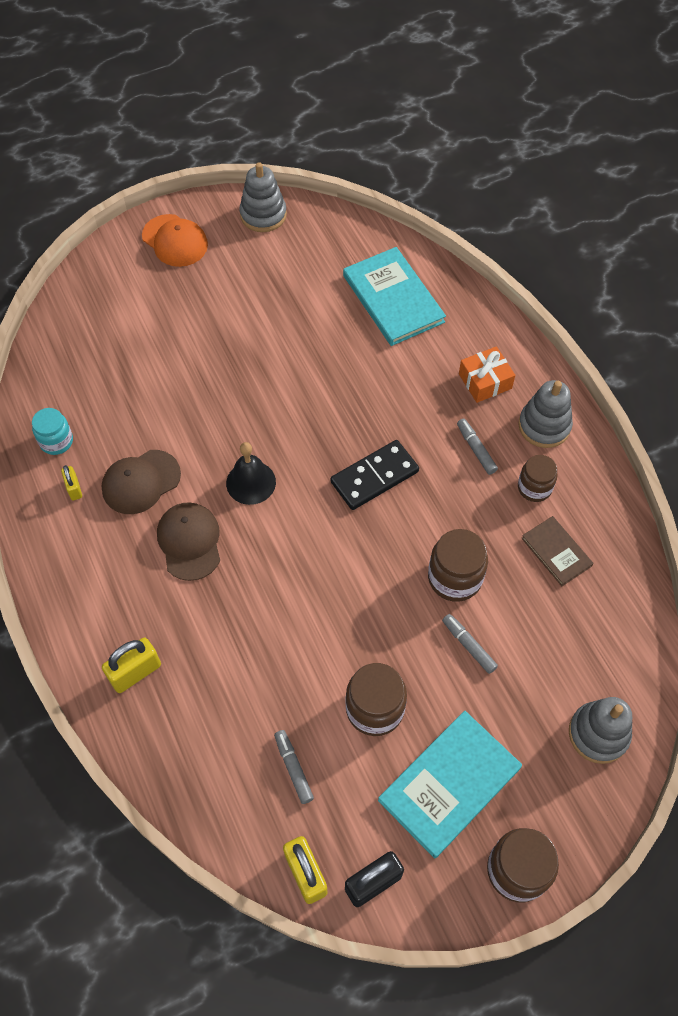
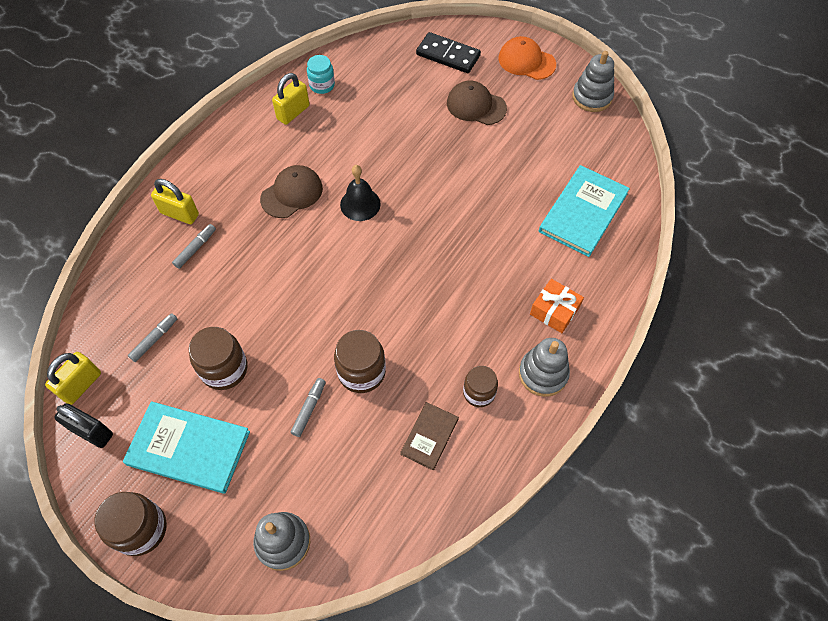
camera: 60 degrees right, 0 degrees up
yellow padlock [61,465,82,501] -> yellow padlock [272,73,310,125], size x1.73
brown cap [101,450,181,514] -> brown cap moved to [447,80,507,125]
orange cap [142,214,208,267] -> orange cap turned 105 degrees clockwise [498,36,556,80]
black domino [330,440,419,510] -> black domino moved to [416,32,481,73]
grey marker [457,419,498,475] -> grey marker moved to [172,224,216,269]

